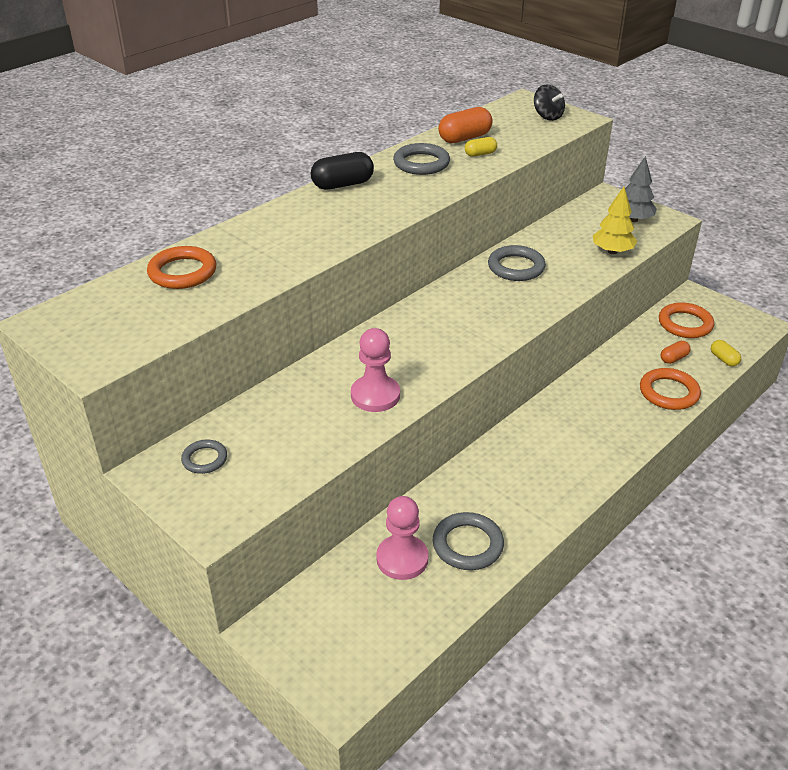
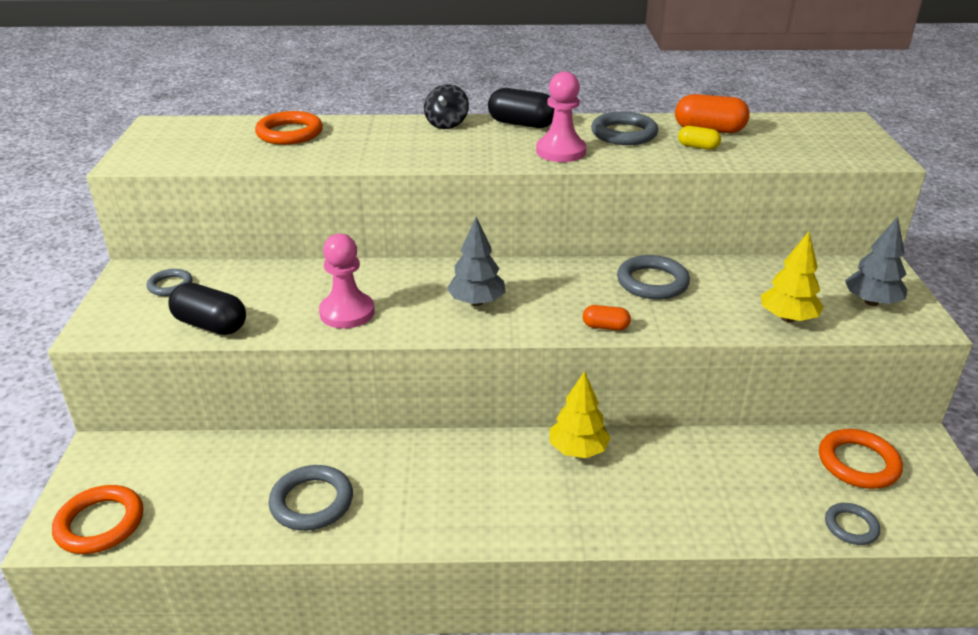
camera: 45 degrees right, 5 degrees down
pink pawn [376,496,429,580] -> pink pawn moved to [536,71,586,162]
black spinning top [534,85,565,121] -> black spinning top moved to [424,84,469,129]
orange ring [640,368,701,410] -> orange ring moved to [52,485,143,554]
orange capsule [661,341,691,364] -> orange capsule moved to [583,305,631,330]
yellow capsule [711,340,741,367] -> grey ring [825,503,880,545]
none -> black capsule [168,283,246,335]
none -> grey tree [447,217,506,306]
none -> yellow tree [550,371,611,458]

